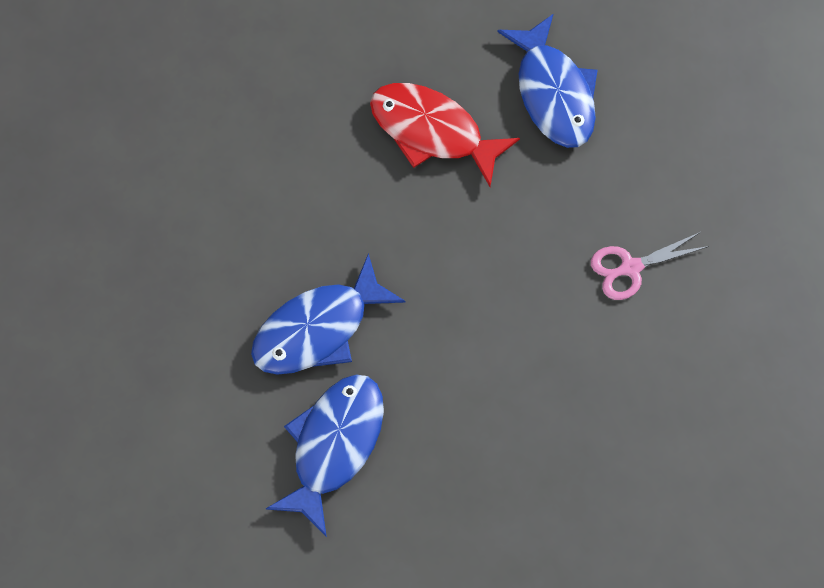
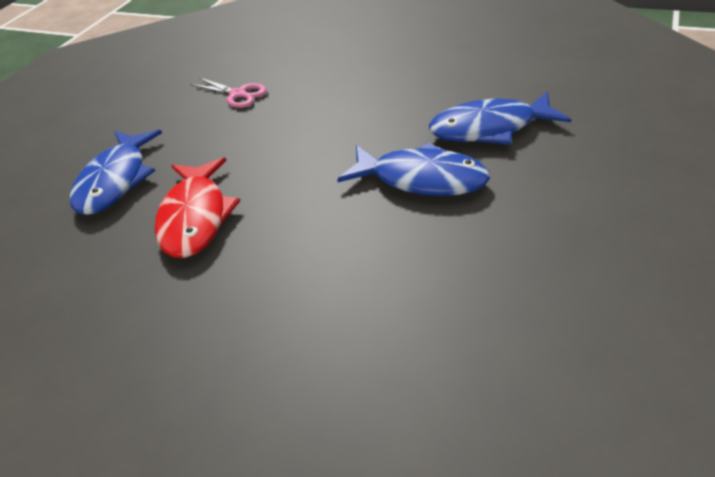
camera: 120 degrees left, 25 degrees down
blue fish [497,14,598,148] -> blue fish turned 150 degrees clockwise [70,130,162,215]

